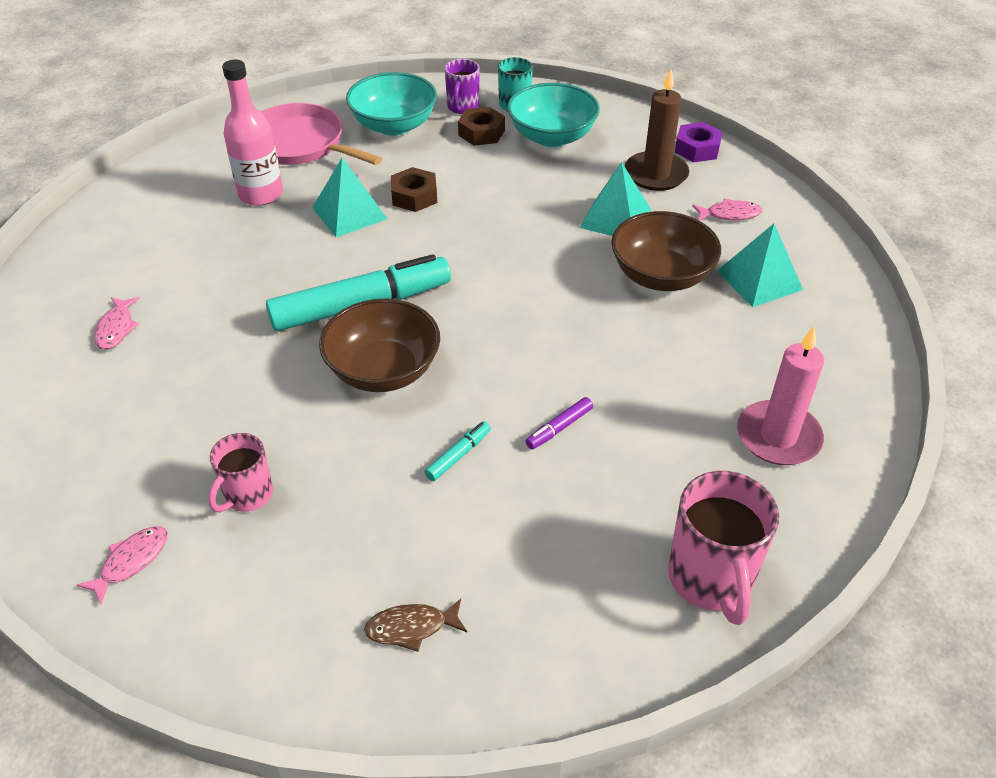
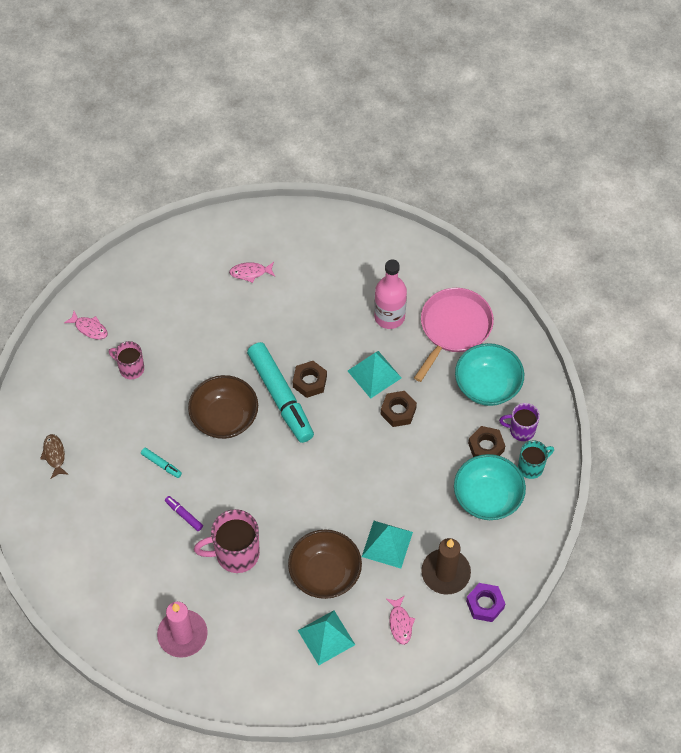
camera: 85 degrees right, 15 degrees up
pink mug [668,471,779,625] -> pink mug moved to [194,509,260,573]
none -> brown nut [293,361,327,398]

